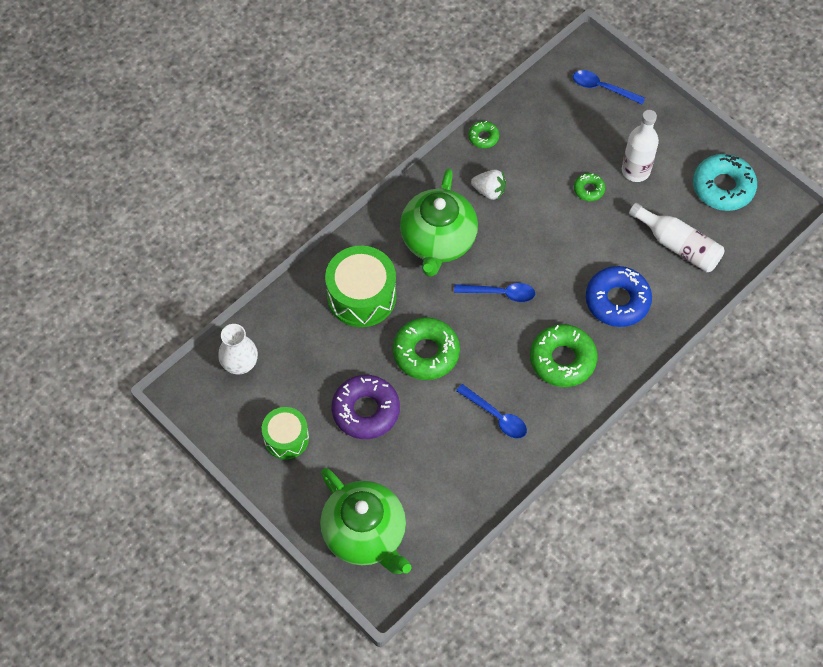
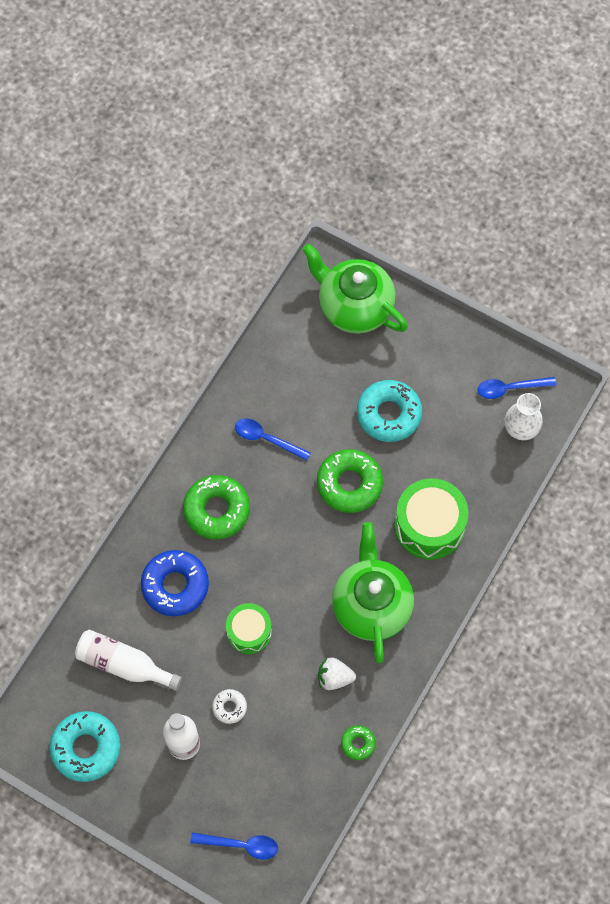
camera: 165 degrees right, 5 degrees up
green drum [262,407,309,460] -> green drum moved to [226,603,272,654]
purple donut [332,375,400,439] -> turquoise donut [357,380,422,442]
blue spoon [454,283,535,302] -> blue spoon moved to [477,377,556,399]
green donut [574,173,605,201] -> white donut [212,689,247,724]

